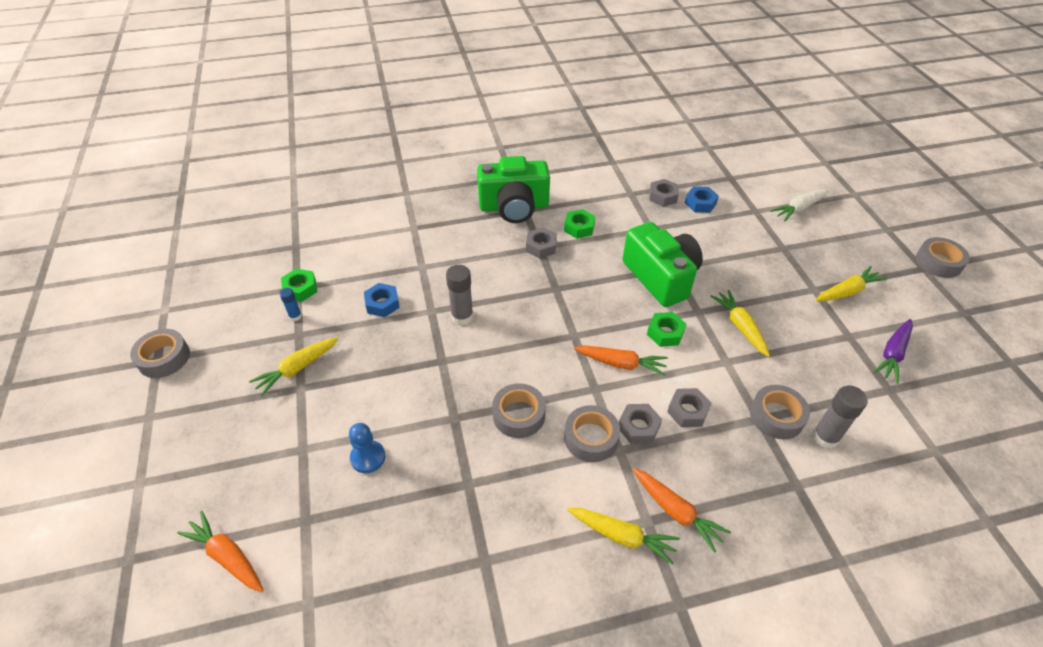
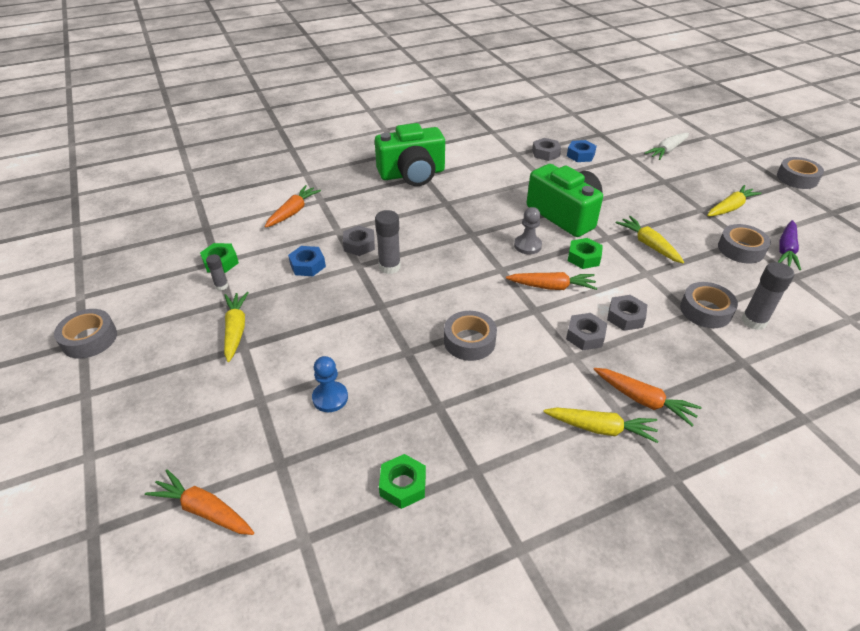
camera: 10 degrees left, 5 degrees down
yellow carrot [249,337,339,396] -> yellow carrot turned 135 degrees clockwise [224,292,249,362]
blue glue stick [279,288,302,321] -> grey glue stick [206,254,228,291]
grey nut [526,227,557,258] -> grey nut moved to [343,225,375,256]
green nut [564,209,596,239] -> green nut moved to [379,454,426,509]
grey tape [564,405,620,462] -> grey tape moved to [718,224,771,264]
none -> orange carrot [265,185,321,228]
none -> grey pawn [514,207,542,254]

